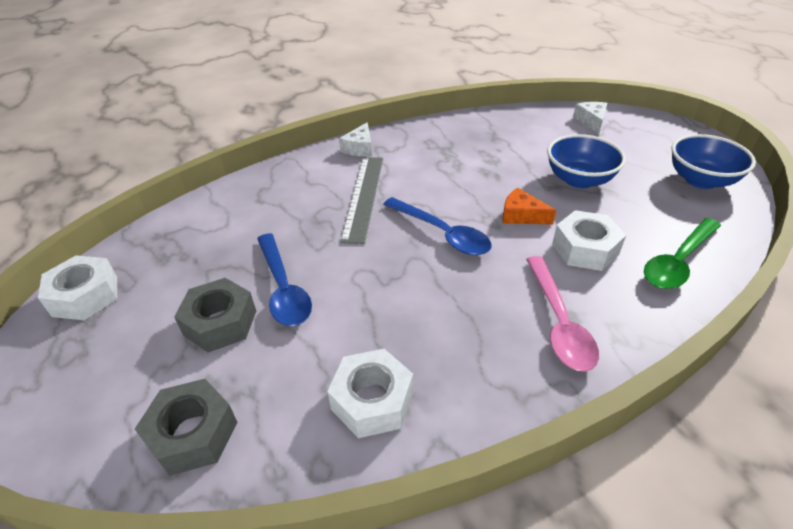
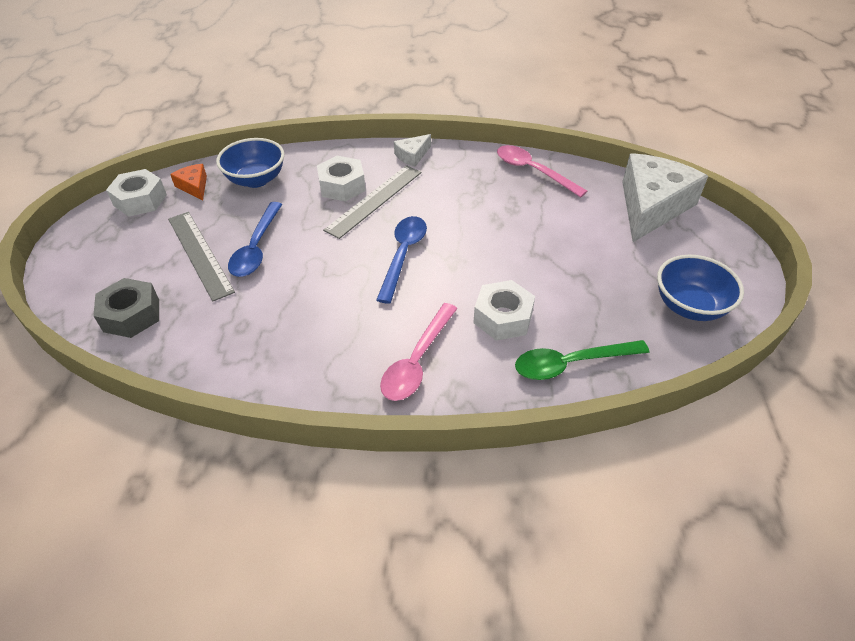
camera: 30 degrees right, 5 degrees up
grey nut [174,278,256,352] -> grey ruler [168,212,235,302]
white nut [327,349,413,438] -> white nut moved to [317,156,366,202]
blue spoon [383,197,492,255] -> blue spoon turned 150 degrees counterclockwise [376,216,427,304]
orange cheese [503,188,556,224] -> orange cheese moved to [170,164,207,201]
blue bowl [547,134,626,188] -> blue bowl moved to [216,138,285,188]
white cheese [573,102,607,134] -> white cheese [622,153,708,242], size x2.23
none -> pink spoon [497,145,587,198]

